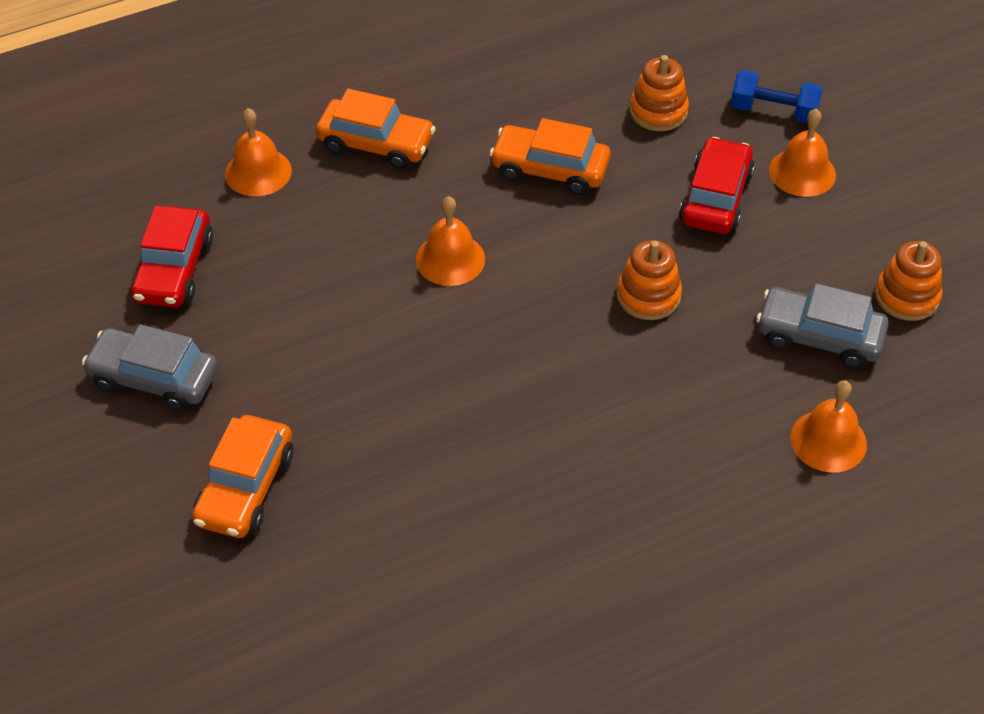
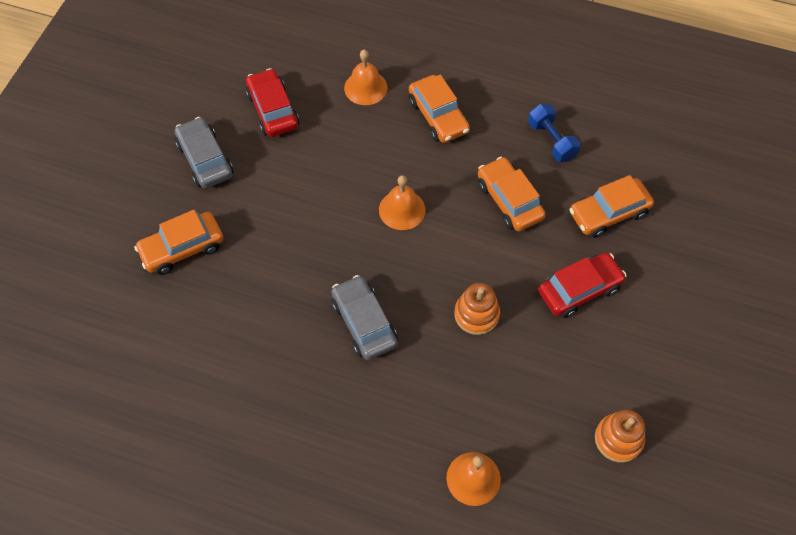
camera: 45 degrees right, 10 degrees up
red car [130,206,213,307] -> red car turned 105 degrees clockwise [246,68,299,137]
orange stacking toy [629,55,689,131] -> orange car [569,175,654,238]
blue dumbbell [731,70,823,123] -> blue dumbbell moved to [528,104,581,162]
grey car [756,283,889,369] -> grey car moved to [331,275,398,360]
orange bell [769,109,836,197] -> none

